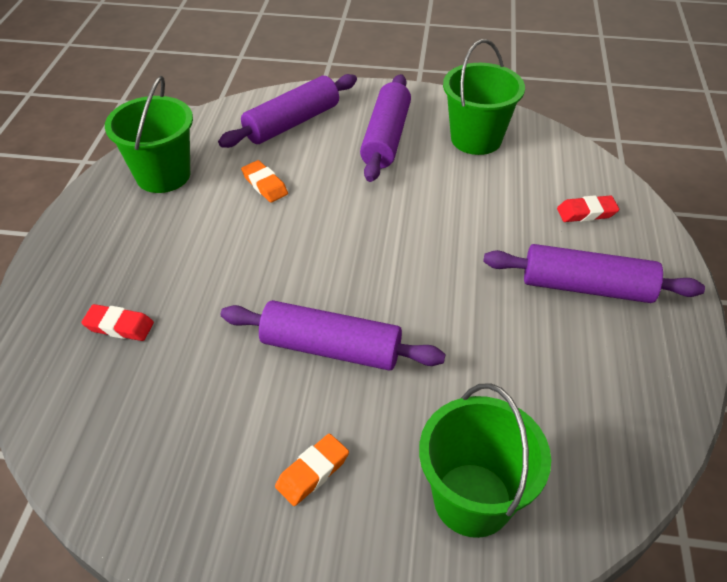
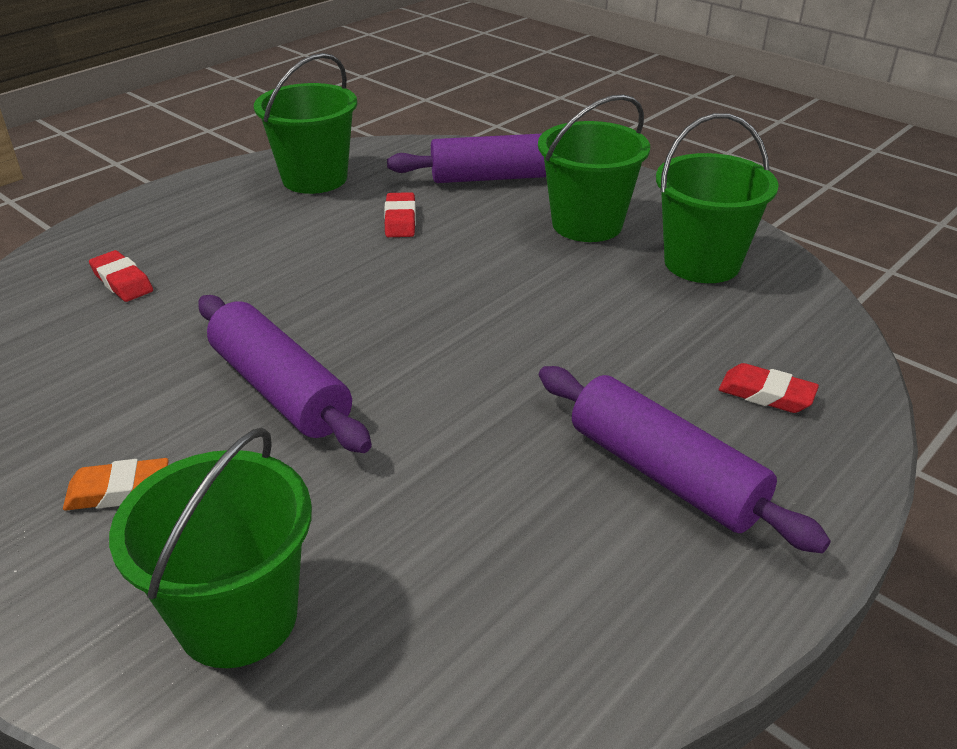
camera: 35 degrees right, 10 degrees down
orange eraser [241,160,288,202] -> red eraser [384,192,416,237]
purple rolling pin [360,74,411,182] -> green bucket [538,94,650,242]

